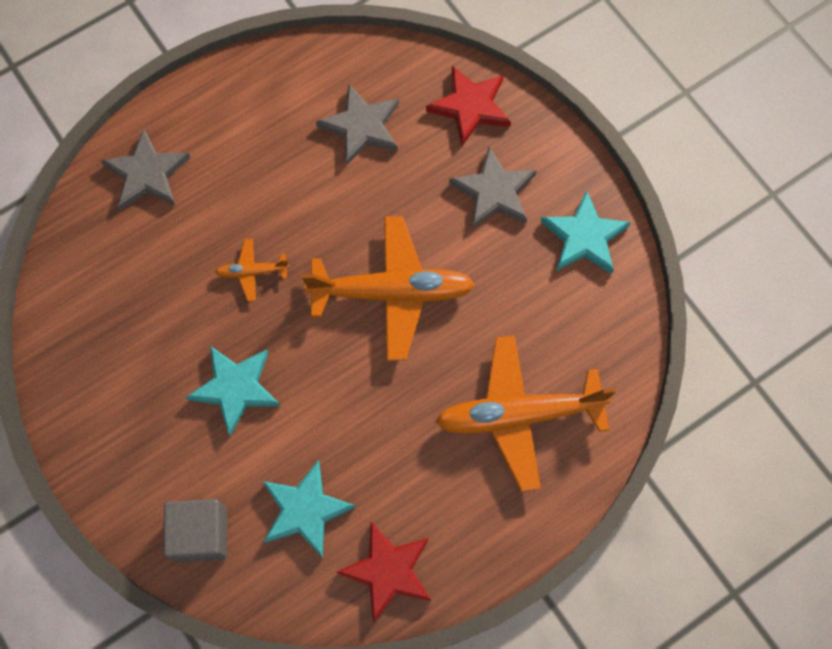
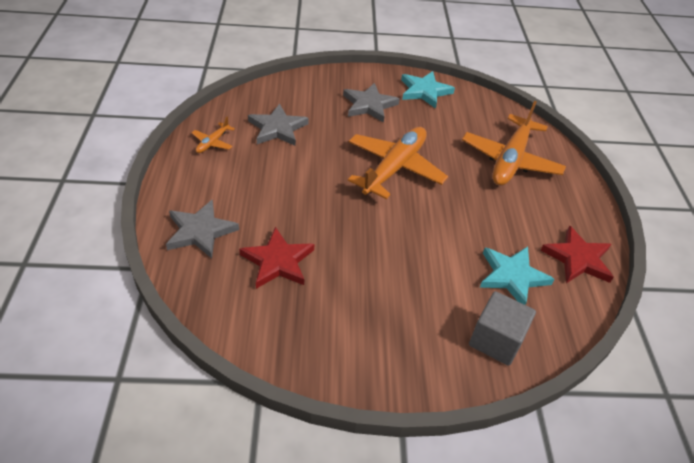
camera: 60 degrees left, 25 degrees down
turquoise star [186,346,280,436] -> none
orange plane [215,239,289,302] -> orange plane moved to [192,117,235,153]
red star [426,66,511,146] -> red star moved to [239,227,314,289]

